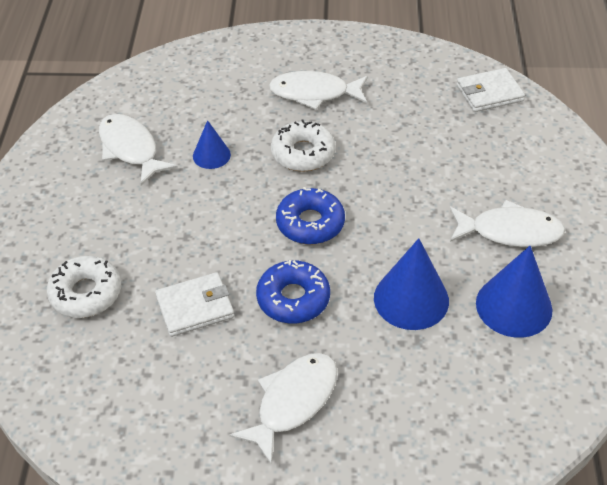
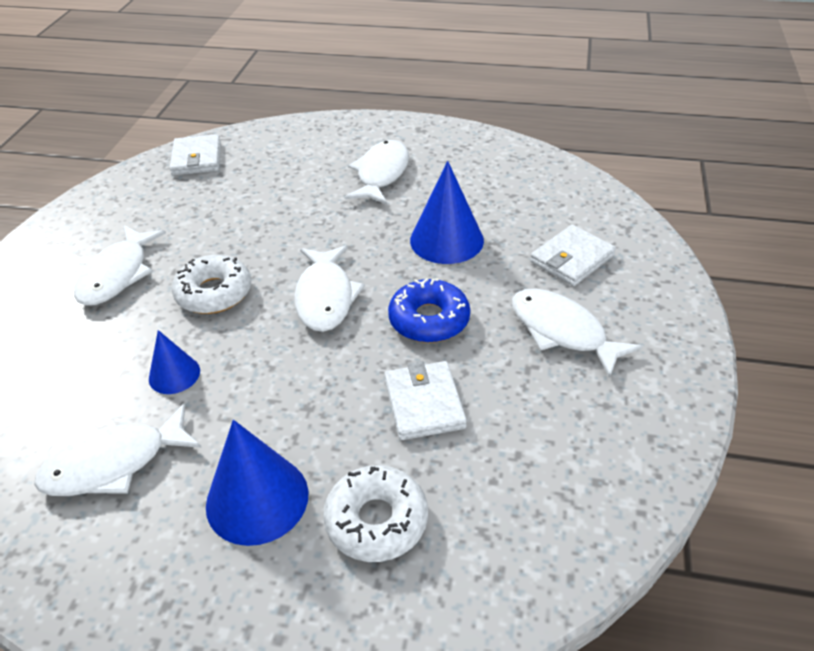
camera: 80 degrees left, 5 degrees down
blue donut [276,187,345,244] -> white fish [294,245,365,332]
blue cone [476,246,552,338] -> blue cone moved to [206,420,309,546]
none -> white wallet [530,225,616,286]

